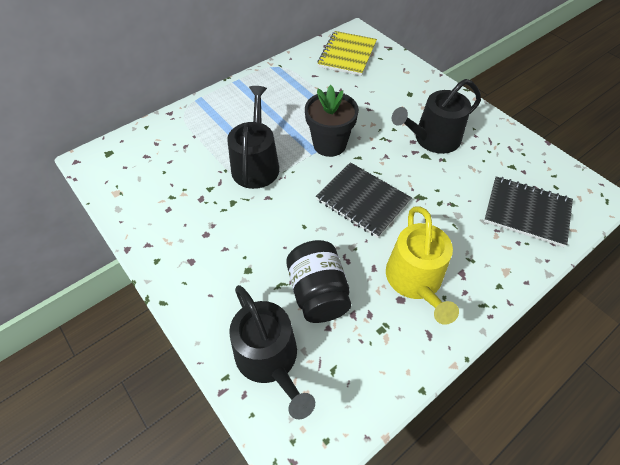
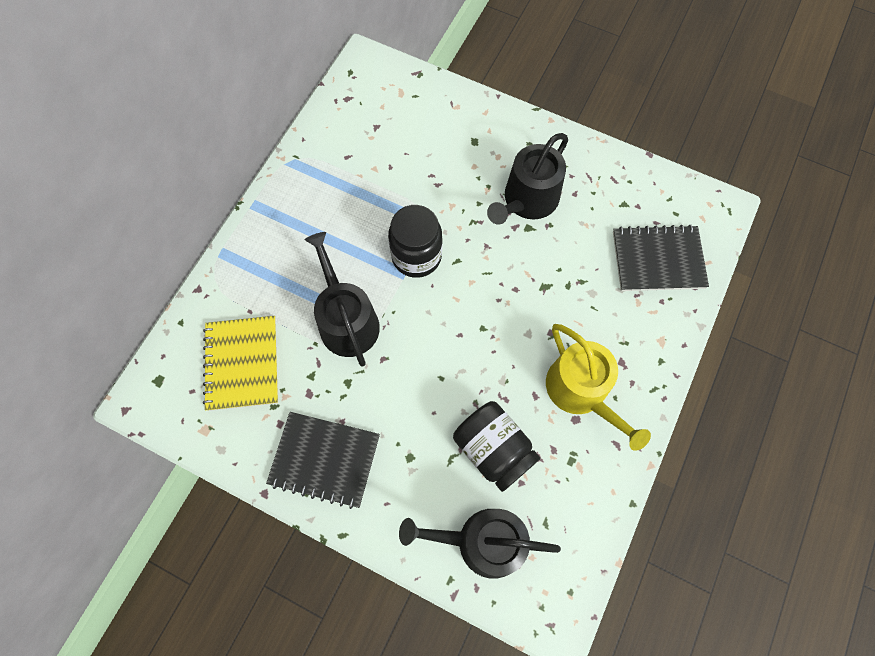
camera: 25 degrees left, 15 degrees up
black watering can [229,285,315,419] -> black watering can turned 150 degrees clockwise [399,509,561,579]
black flower pot [305,85,359,157] -> black jar [388,205,442,278]
black notebook [316,162,412,238] -> black notebook moved to [266,412,380,509]
yellow notebook [317,31,377,76] -> yellow notebook moved to [203,316,278,411]

